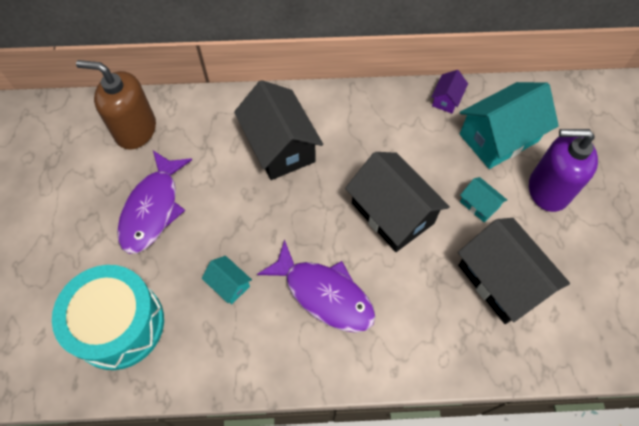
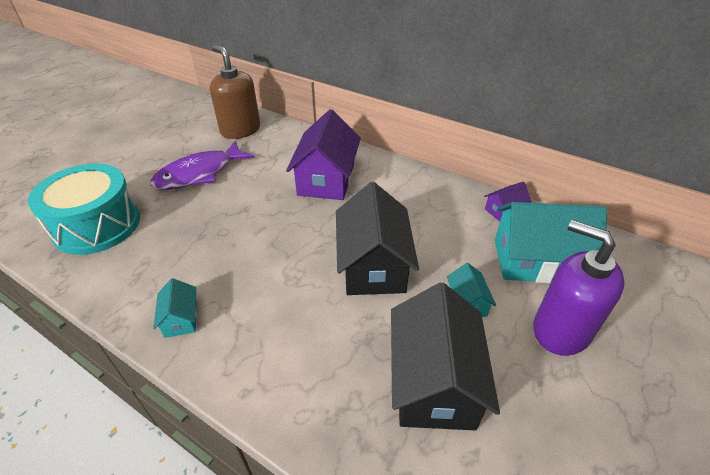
camera: 35 degrees right, 20 degrees down
turquoise house [202,256,252,304] -> turquoise house moved to [153,278,197,338]
black house [234,80,323,180] -> purple house [286,109,361,200]
purple fish [257,239,376,333] -> none

